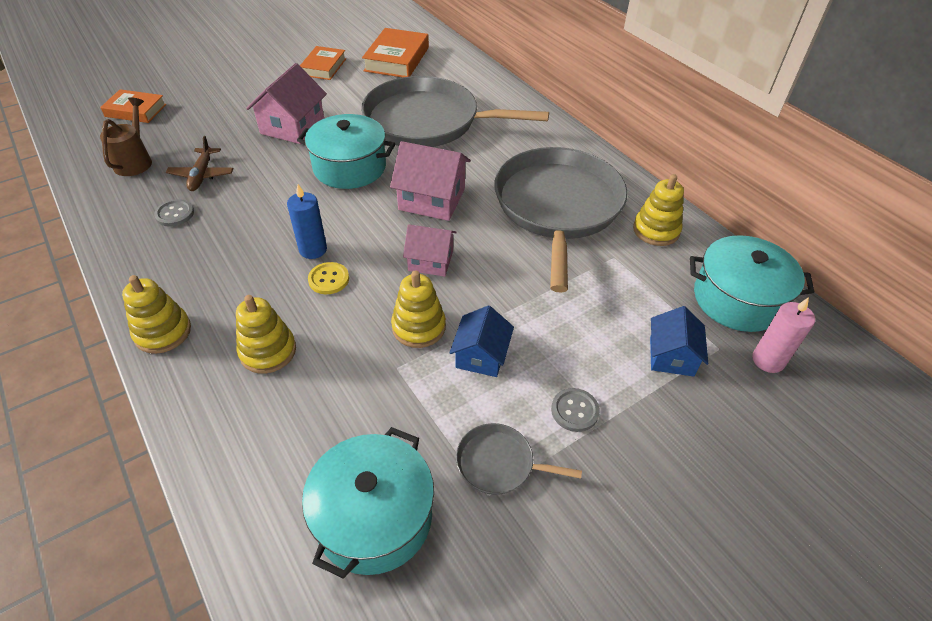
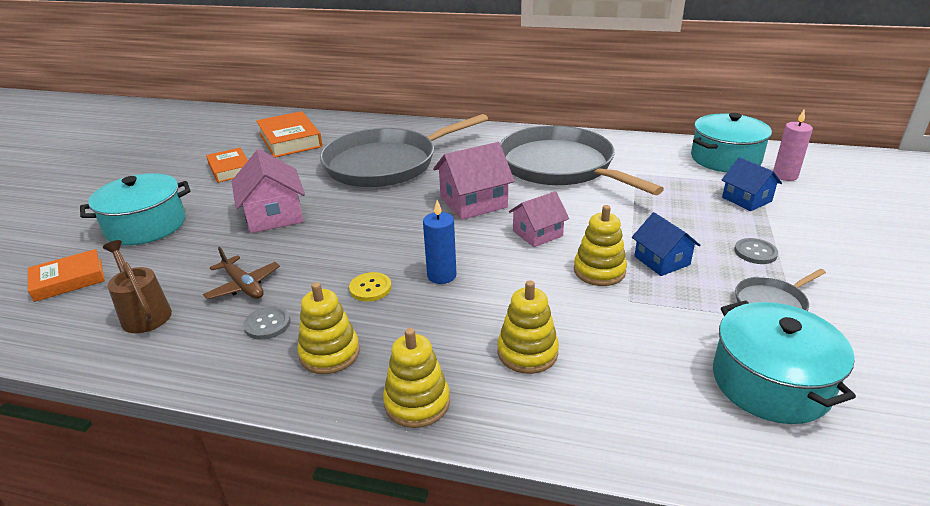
camera: 40 degrees left, 15 degrees down
turquoise pot [297,114,395,189] -> turquoise pot moved to [80,173,190,245]
yellow button [308,262,349,294] -> yellow button moved to [349,272,392,302]
yellow stacking toy [633,174,684,246] -> yellow stacking toy moved to [297,282,360,374]

